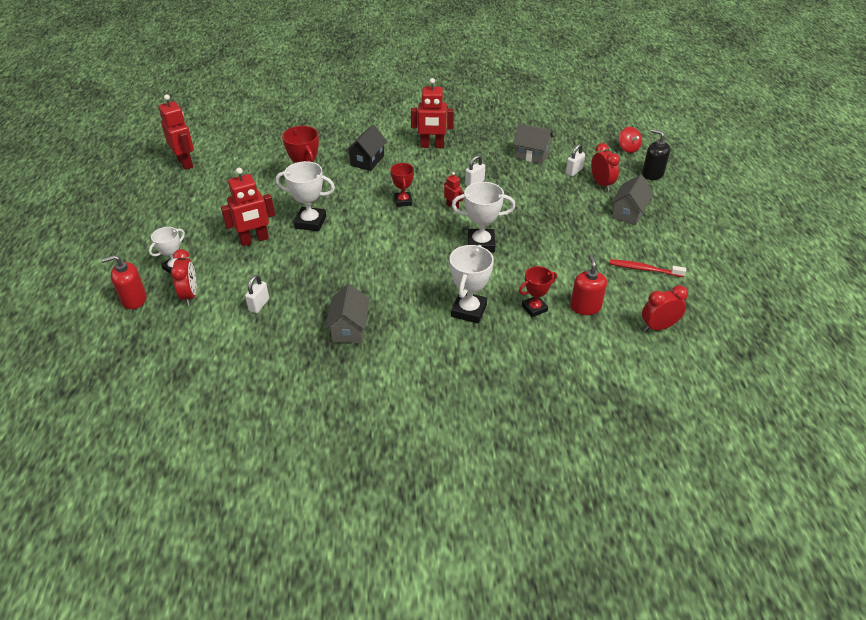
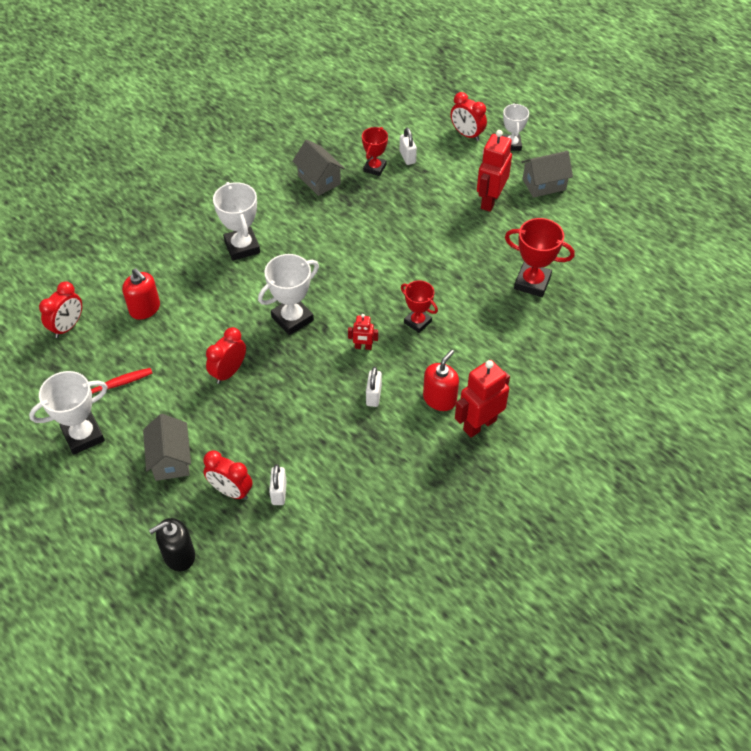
camera: 140 degrees right, 10 degrees up
red soap dispenser [101,255,147,309] -> red soap dispenser moved to [423,350,459,411]
red robot [159,94,194,170] -> none
white trophy [276,161,335,231] -> white trophy moved to [29,371,108,455]
black house [346,125,387,171] -> none
grey house [513,123,554,164] -> grey house moved to [521,151,573,198]
red trophy [519,266,557,317] -> red trophy moved to [362,127,388,176]
red spinning top [619,127,642,153] -> none
black soap dispenser [642,129,670,180] -> black soap dispenser turned 150 degrees clockwise [149,518,195,572]
none -> red clock [206,327,246,384]

